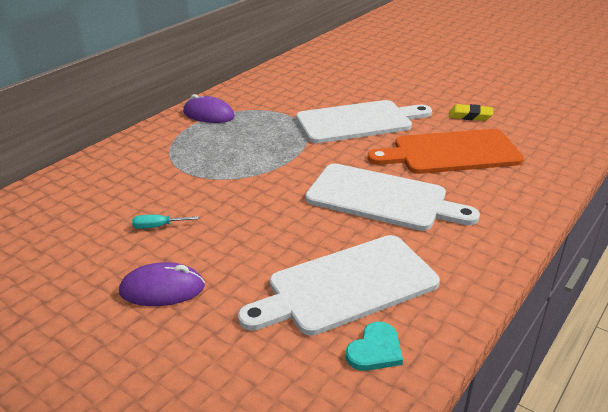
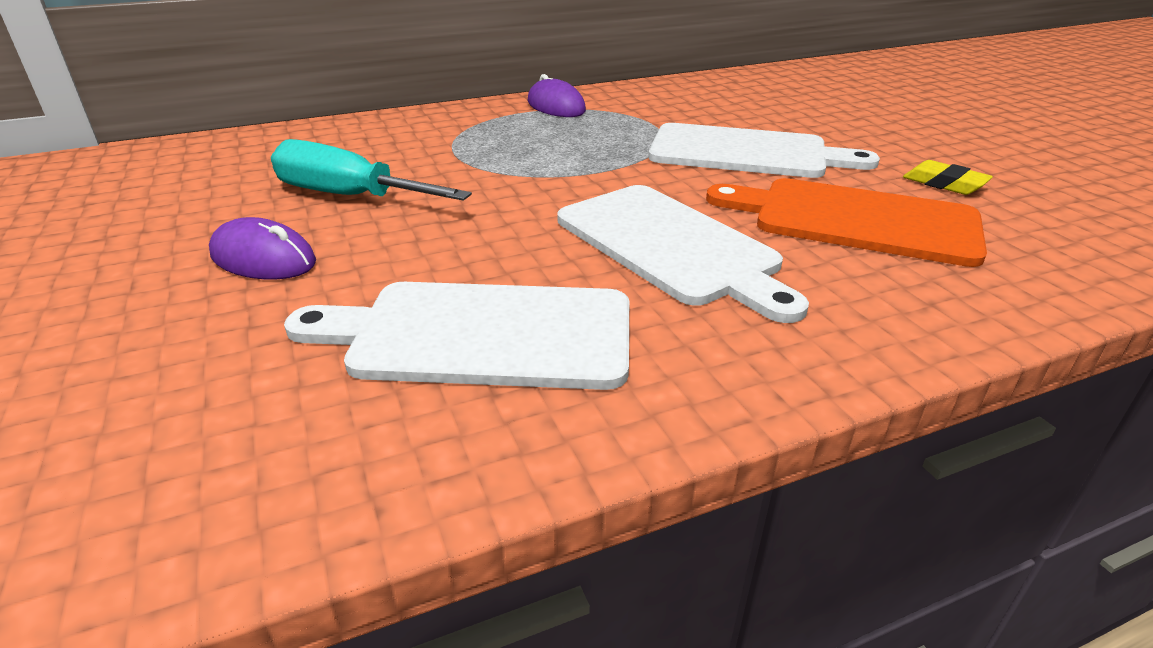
camera: 30 degrees right, 0 degrees up
turquoise screwdriver [132,214,198,229] -> turquoise screwdriver [271,139,472,201], size x2.44
turquoise heart [346,322,403,371] -> none

